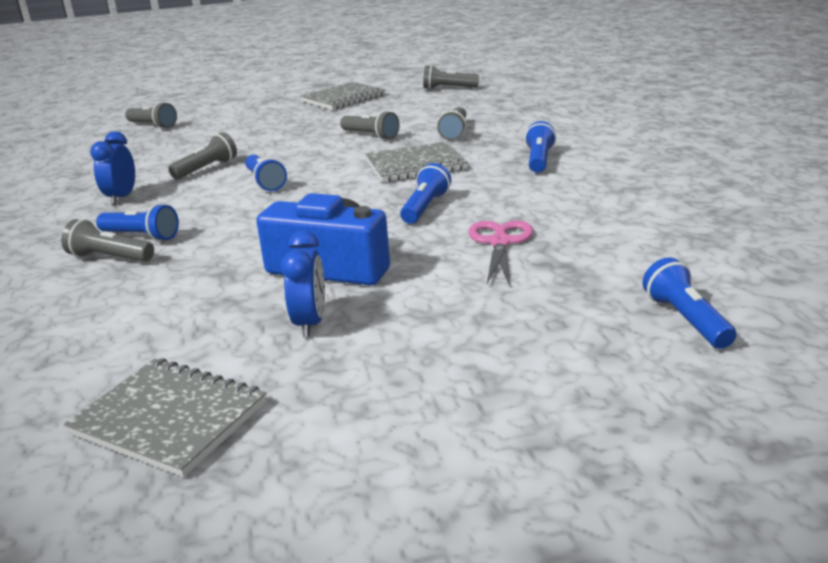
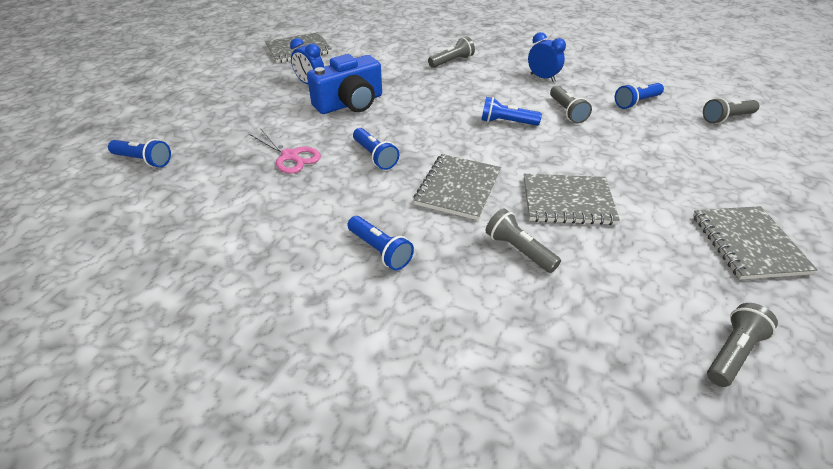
camera: 125 degrees right, 15 degrees up
blue flashlight [96,204,179,241] -> blue flashlight moved to [615,83,664,109]
grey flashlight [340,111,400,140] -> grey notebook [524,174,620,225]

